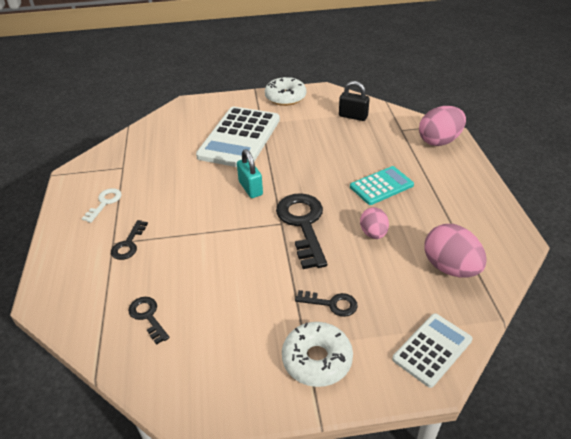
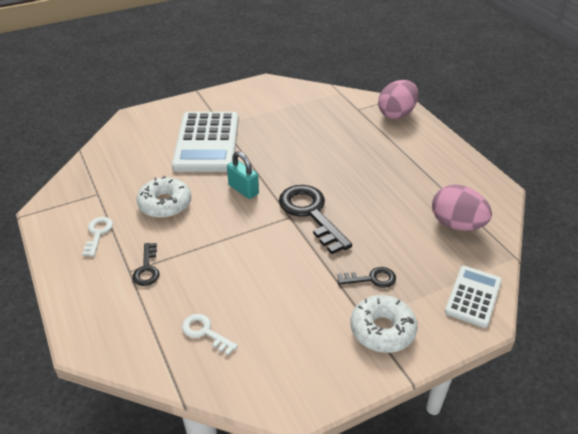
camera: 20 degrees left, 0 degrees up
black key [128,297,170,345] -> white key [182,314,238,355]
white donut [265,76,306,106] -> white donut moved to [137,176,191,218]
black padlock [339,81,370,121] -> none
turquoise calculator [350,166,414,205] -> none
pink egg [360,207,389,239] -> none

